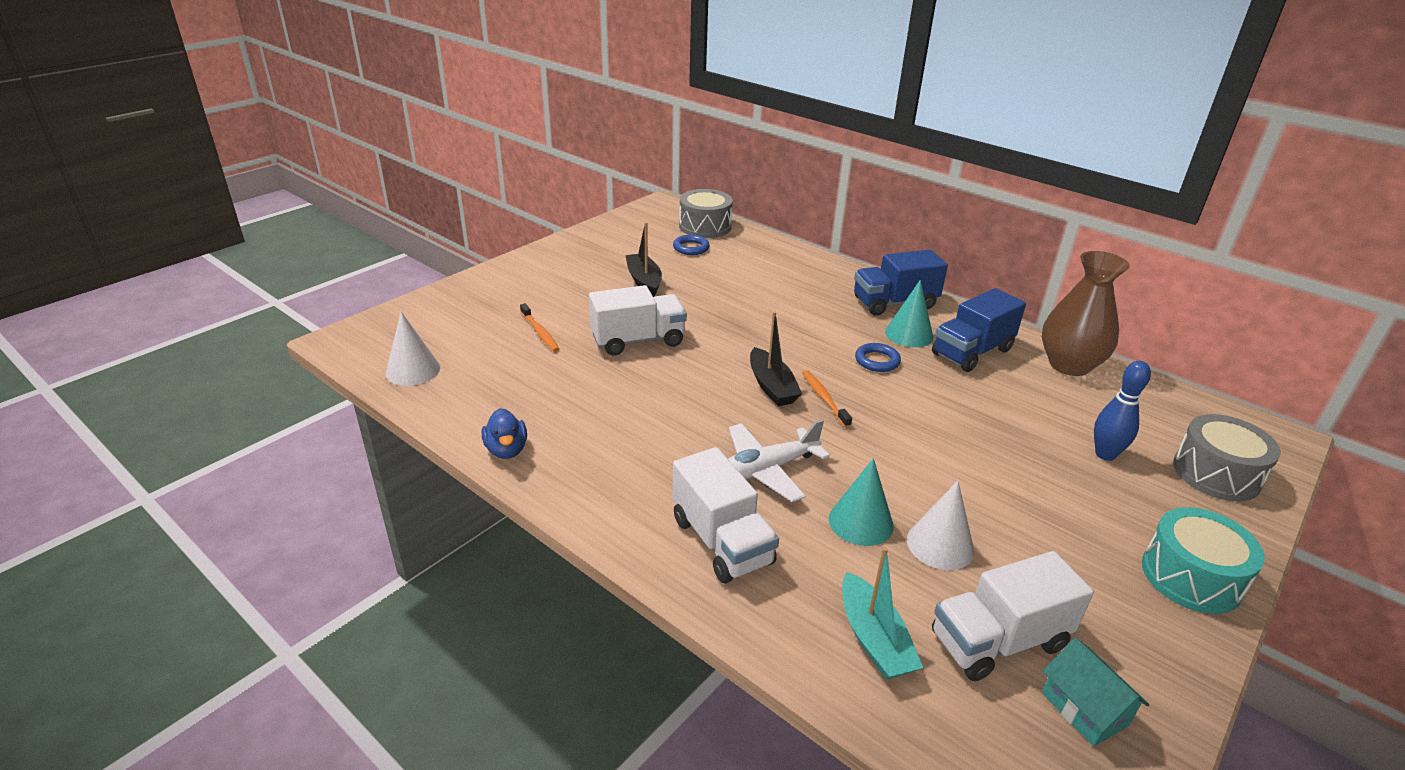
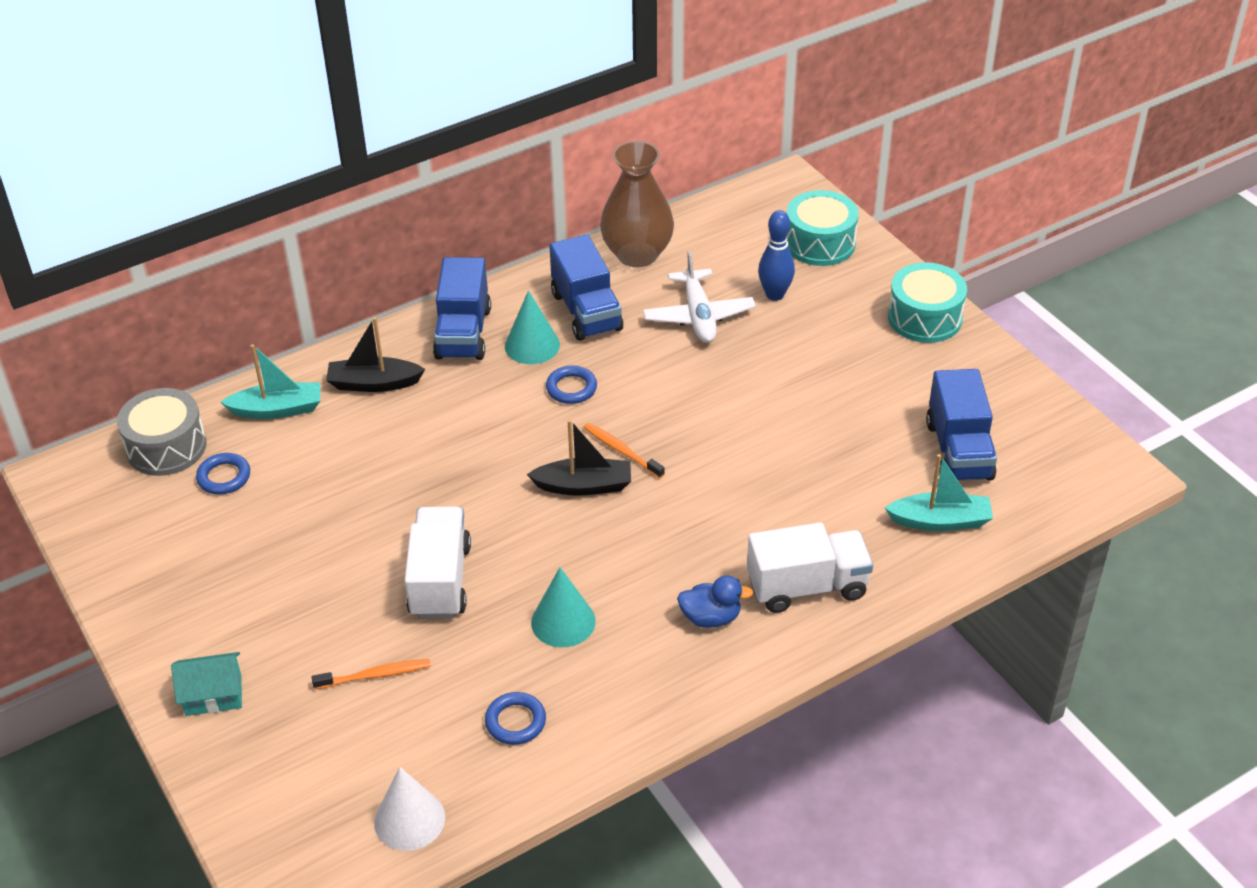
camera: 70 degrees left, 10 degrees up
blue duck [482,408,527,459] -> blue duck moved to [677,575,753,628]
black boat [625,222,662,297] -> black boat moved to [326,317,425,392]
white plane [728,419,830,502] -> white plane moved to [643,251,756,343]
orange toothbrush [802,370,852,428] -> orange toothbrush turned 45 degrees clockwise [583,423,665,478]
turquoise cone [829,458,894,546] -> turquoise cone moved to [531,567,596,647]
white cone [907,481,974,570] -> none
white truck [932,551,1094,681] -> blue truck [926,369,997,481]
turquoise house [1042,638,1149,747] -> turquoise house moved to [171,652,242,716]
grey drum [1173,414,1281,501] -> turquoise drum [787,190,859,266]
none -> turquoise boat [221,344,320,419]
none -> blue ring [485,692,546,745]

